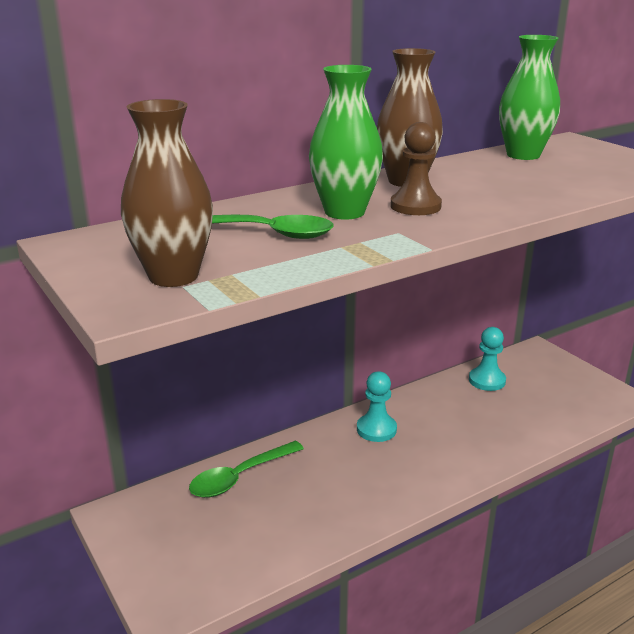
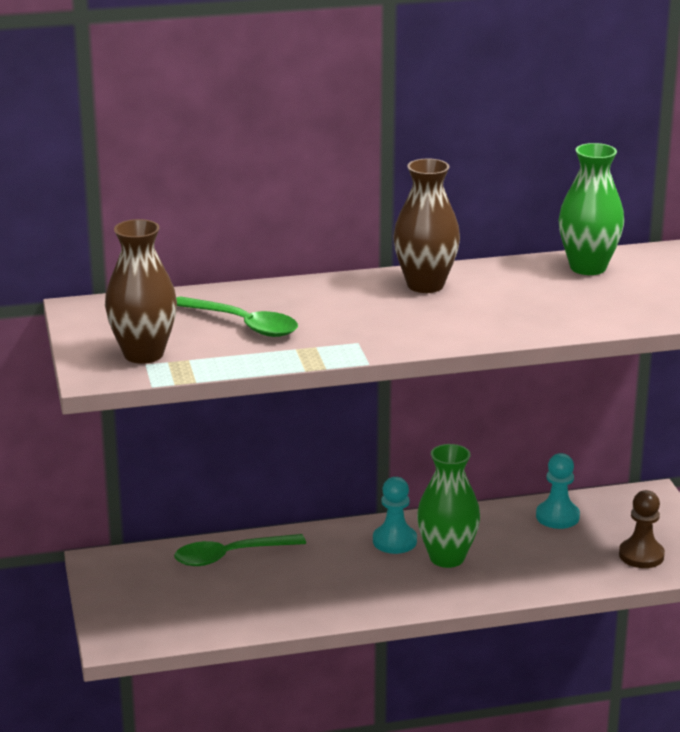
camera: 20 degrees right, 0 degrees up
green vase [309,65,383,220] -> green vase moved to [417,444,480,568]
brown pawn [390,122,442,215] -> brown pawn moved to [619,490,665,568]

